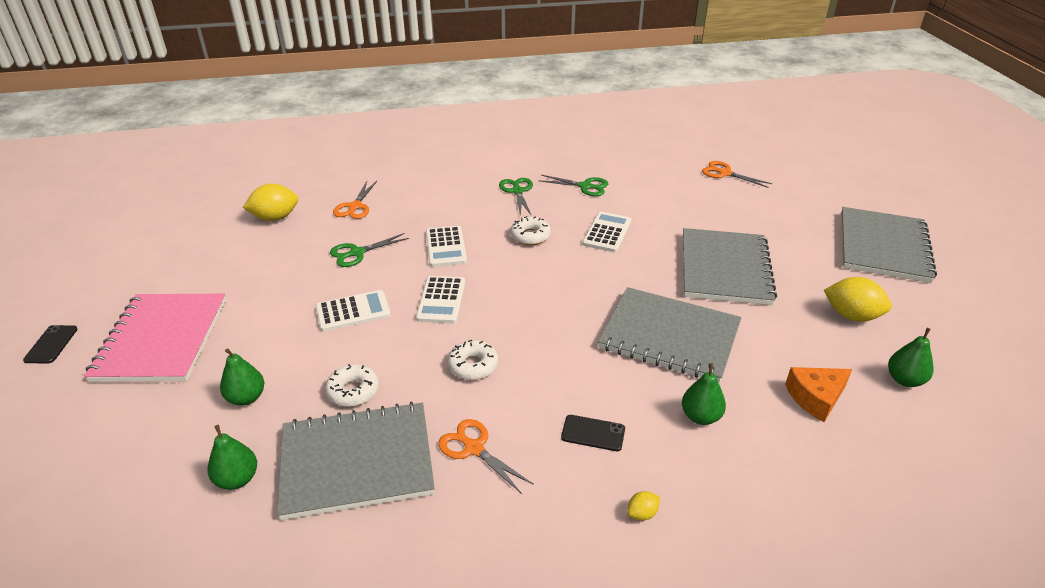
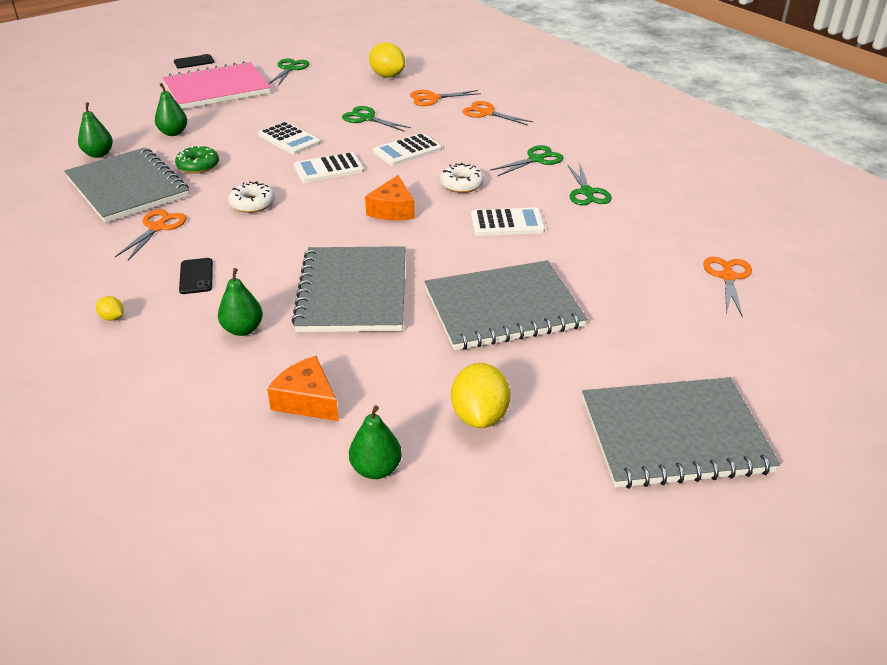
camera: 65 degrees right, 0 degrees up
white donut [325,364,379,407] -> green donut [175,145,219,174]
none -> green scissors [268,58,309,86]
none -> orange cheese [365,175,415,220]
none -> orange scissors [462,101,533,125]

